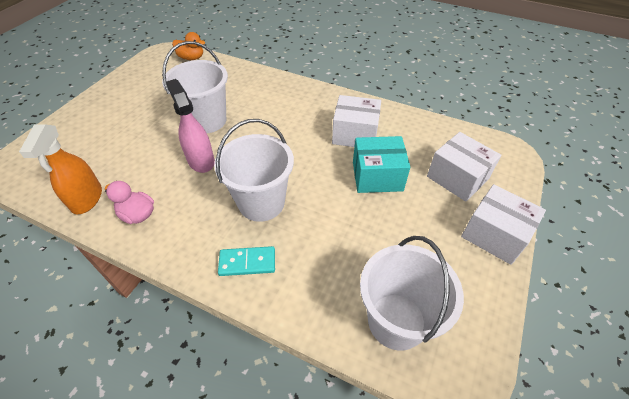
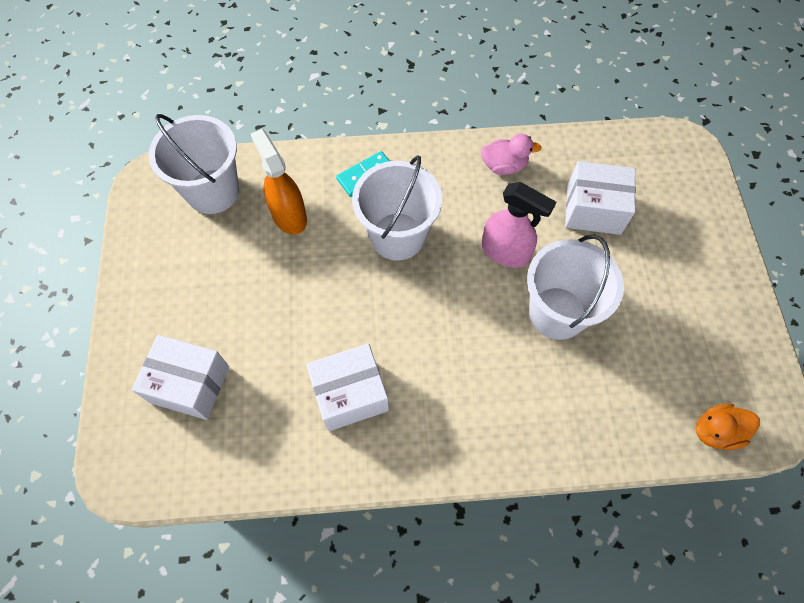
camera: 150 degrees right, 15 degrees up
orange spray bottle [19,124,102,215] -> orange spray bottle moved to [251,129,307,235]
turquoise box [353,136,411,193] -> none
white box [461,184,546,265] -> white box moved to [565,161,636,235]

